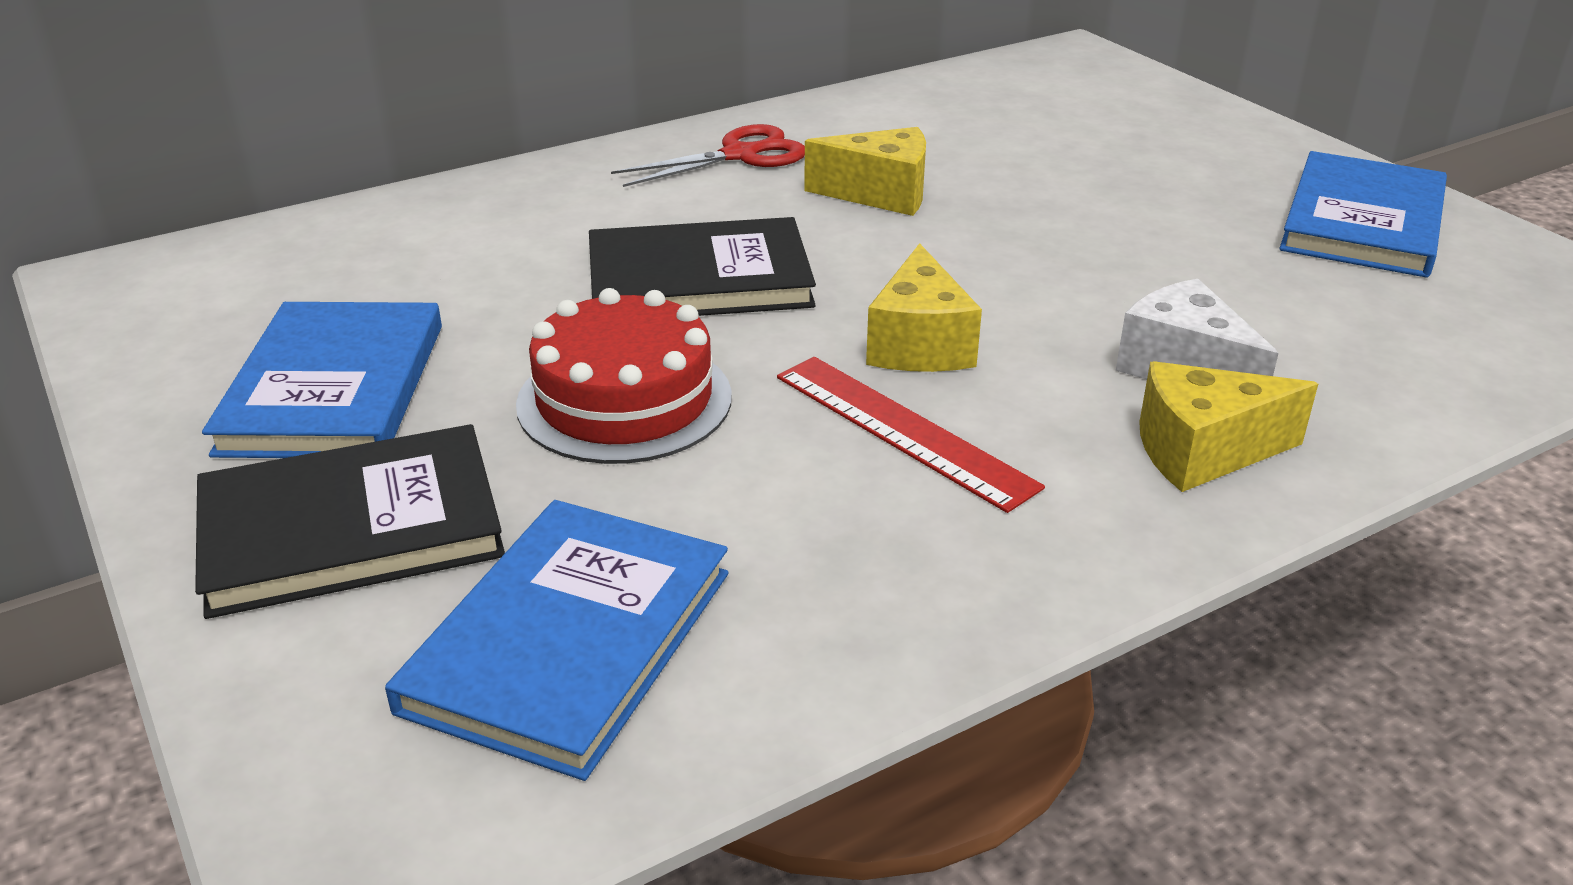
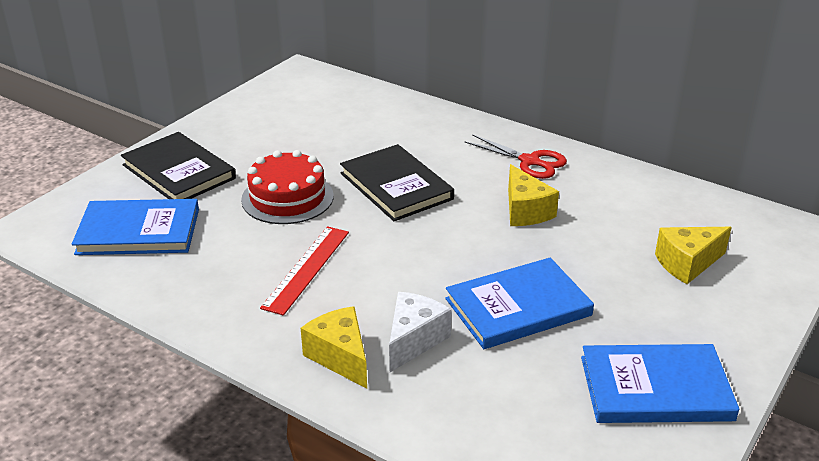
camera: 65 degrees right, 0 degrees up
blue book [202,302,442,458] -> blue book moved to [445,258,594,349]
yellow cheese [866,243,982,372] -> yellow cheese moved to [655,227,732,284]

